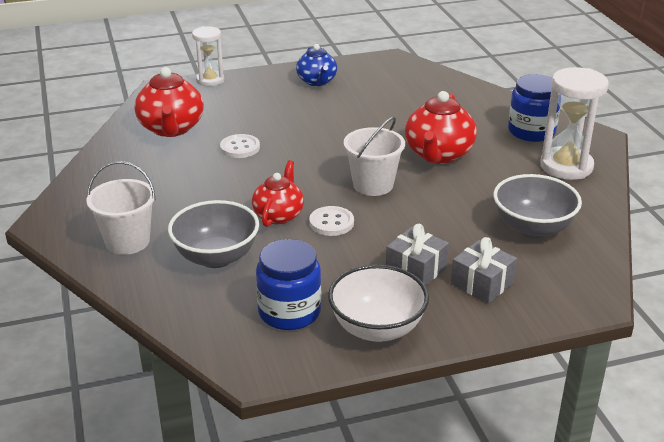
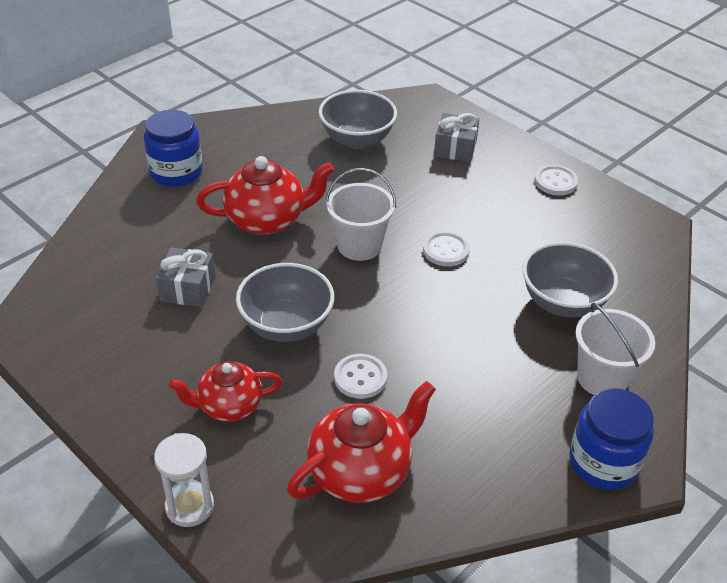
camera: 120 degrees left, 10 degrees up
red teapot [252,160,304,227] -> red teapot moved to [169,361,282,422]
blue jar [256,239,321,330] -> blue jar moved to [569,388,654,490]
blue teapot [296,44,337,86] -> none
white bowl [328,265,429,342] -> white button [534,165,578,195]
grey gift [386,224,449,286] -> grey gift moved to [156,247,215,307]
white hourglass [540,67,609,180] -> none
none -> grey bowl [236,263,334,342]

